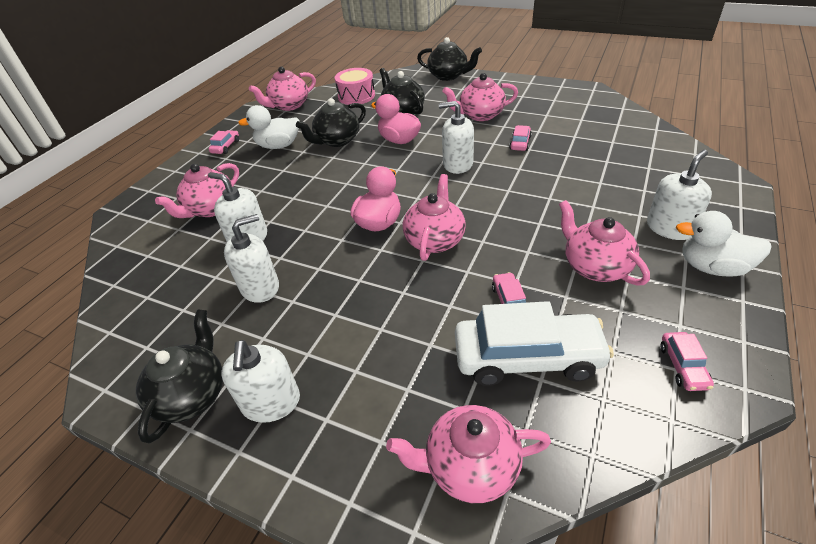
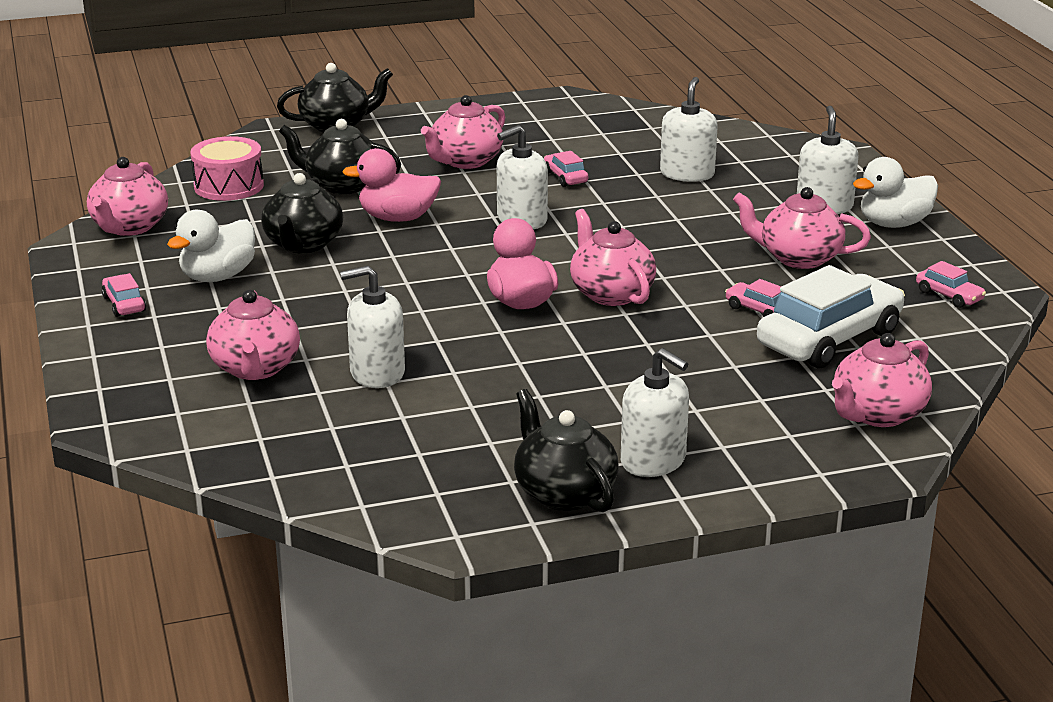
camera: 45 degrees left, 15 degrees down
white soap dispenser [224,214,279,303] -> white soap dispenser moved to [660,77,718,182]

